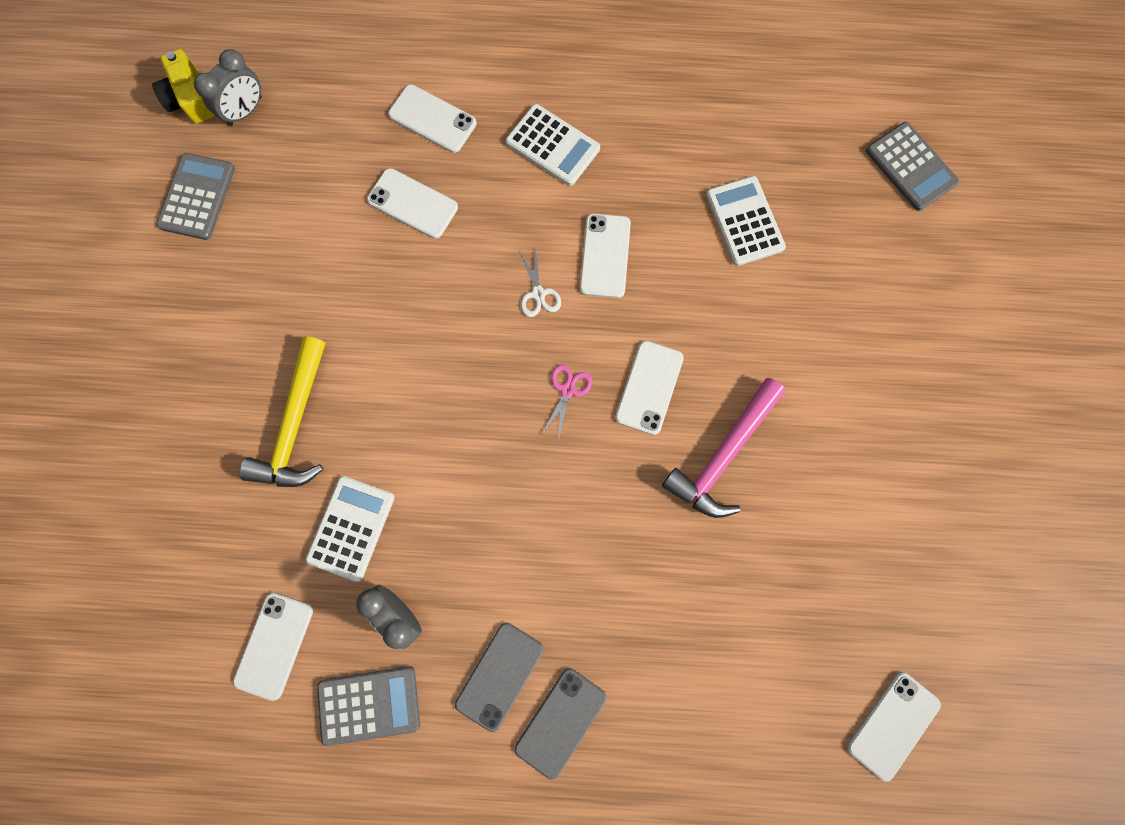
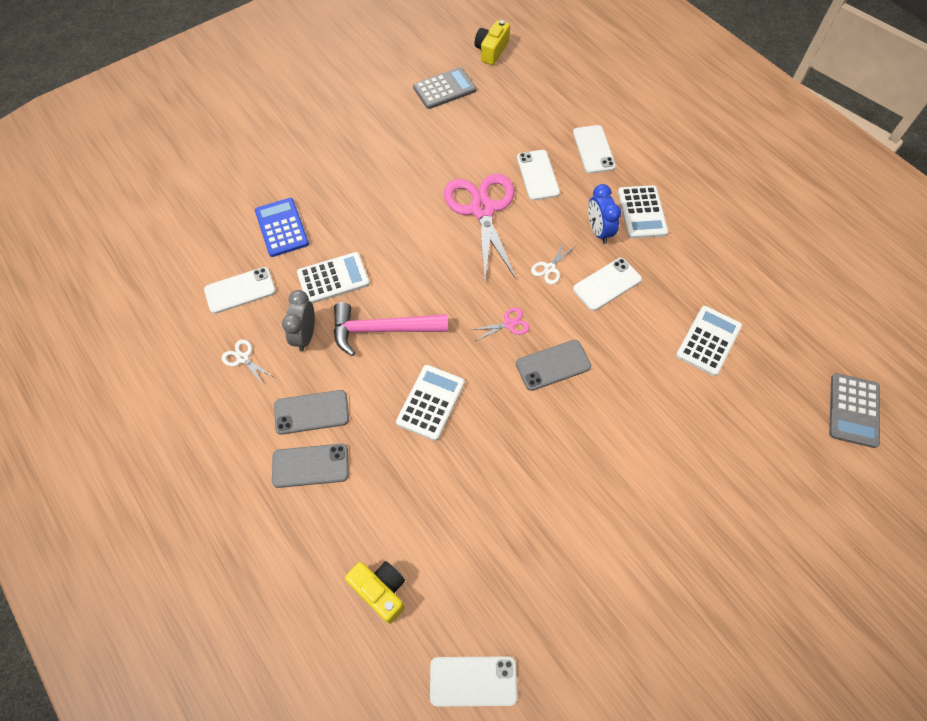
camera: 50 degrees right, 15 degrees down
grey clock [194,49,262,126] -> none
yellow hammer [239,336,326,487] -> none
grey calculator [317,666,420,746] -> white scissors [222,340,274,386]
white phone [615,341,684,435] -> grey phone [516,340,591,391]
pink hammer [662,378,785,518] -> pink hammer moved to [334,302,448,356]
none -> blue calculator [255,198,309,257]
none -> yellow camera [345,561,405,624]
none -> white calculator [396,365,465,441]
none -> pink scissors [444,174,516,282]
none -> blue clock [588,184,621,244]

